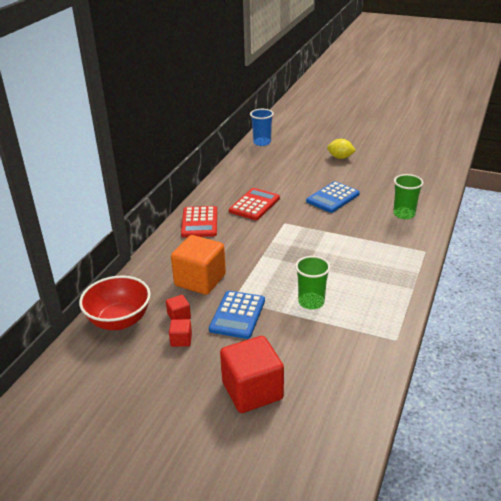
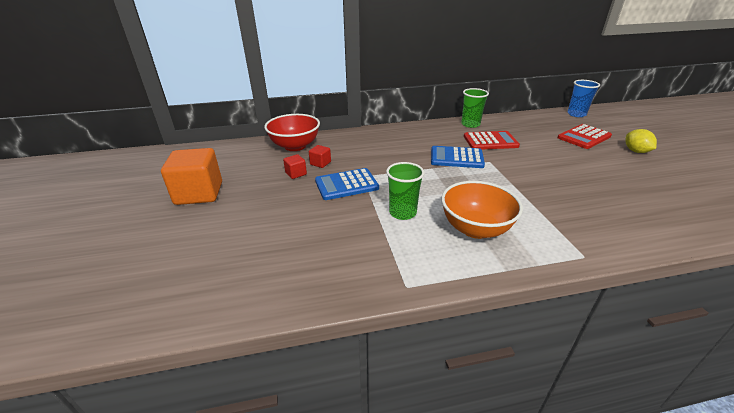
camera: 55 degrees right, 0 degrees up
orange cube [171,235,226,295] -> orange cube moved to [161,148,222,205]
red calculator [181,206,217,238] -> red calculator moved to [558,124,612,149]
red cube [220,336,284,413] -> none
blue calculator [306,181,360,213] -> blue calculator moved to [431,146,485,168]
green cup [393,174,423,219] -> green cup moved to [461,88,489,128]
none -> orange bowl [441,181,523,239]

